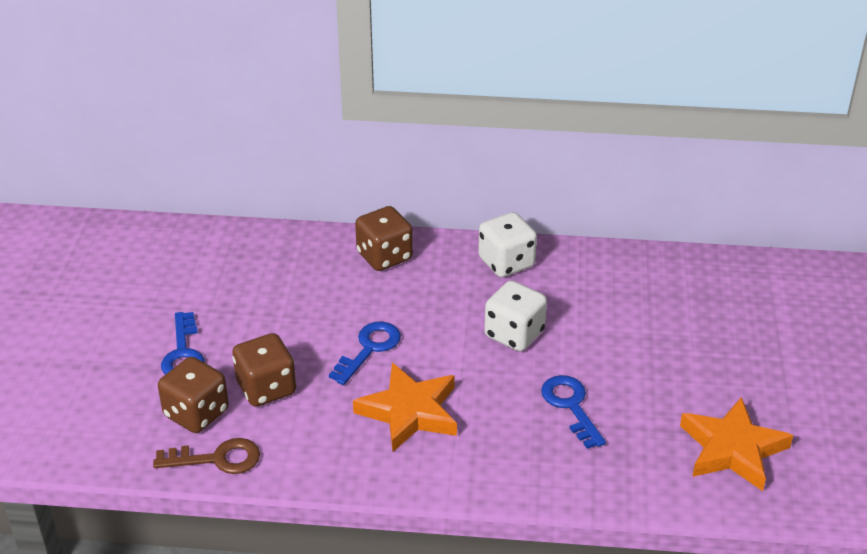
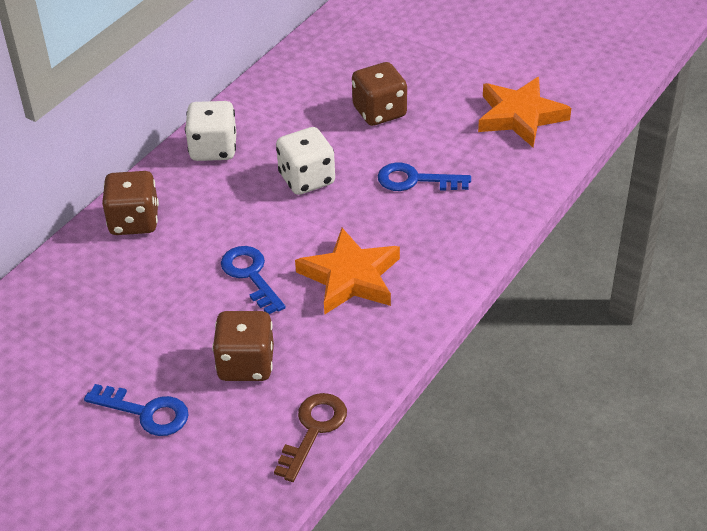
camera: 60 degrees left, 5 degrees up
brown dice [158,357,229,433] -> brown dice moved to [352,62,407,126]

